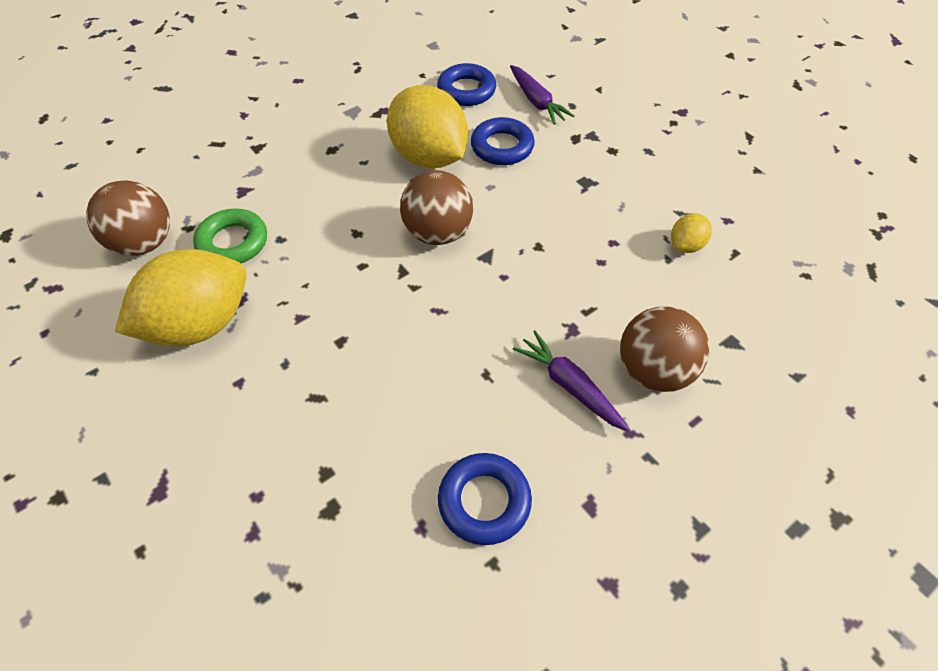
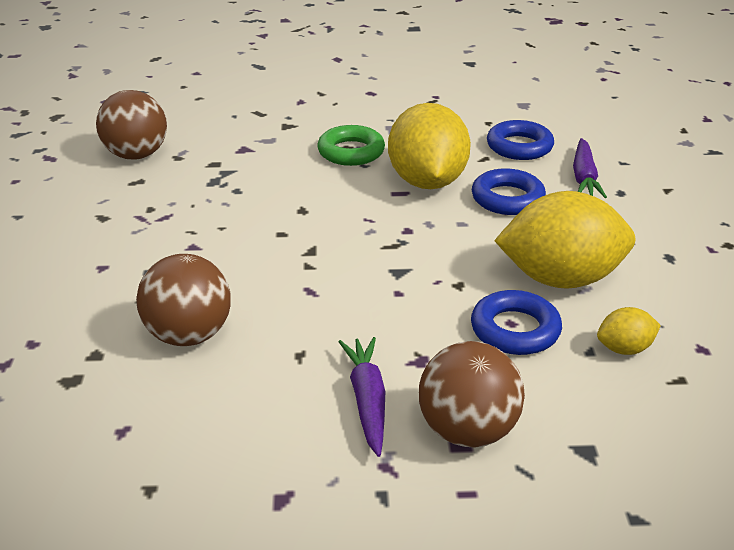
camera: 35 degrees right, 20 degrees down
yellow lemon [115,249,247,347] -> yellow lemon moved to [494,191,635,289]
green ring [193,209,267,263] -> green ring moved to [317,125,385,166]
brown ball [400,170,473,245] -> brown ball moved to [136,254,231,346]
blue ring [438,453,532,545] -> blue ring moved to [471,290,562,355]

